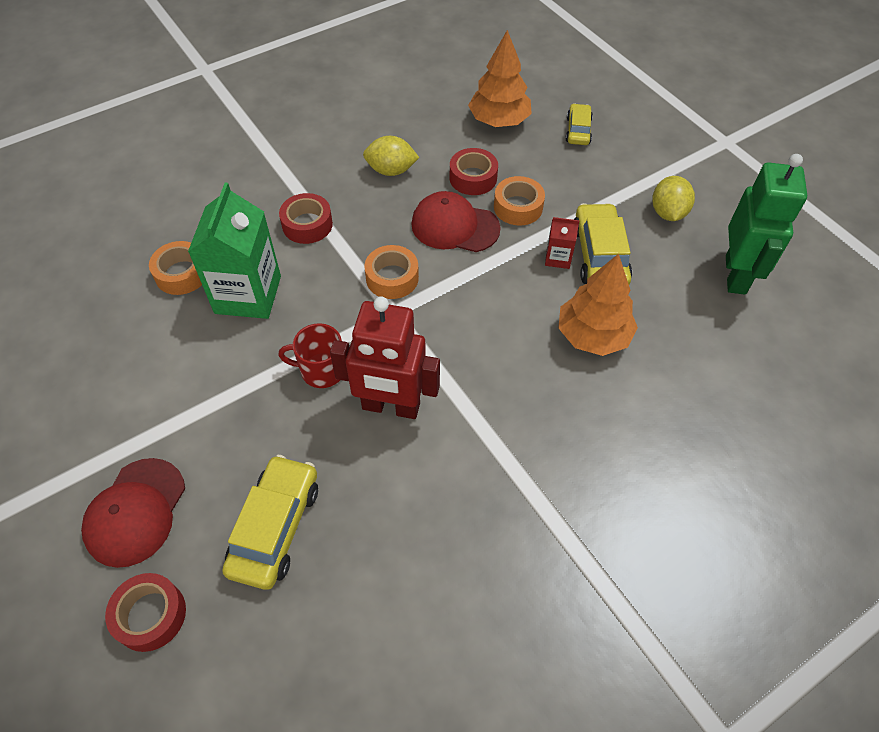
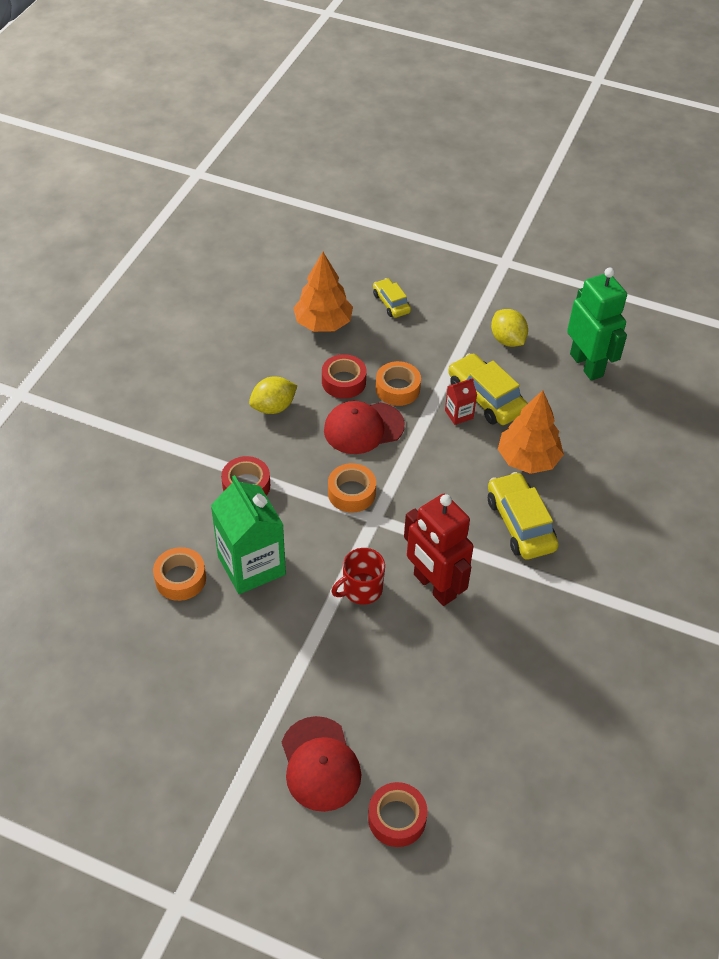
camera: 35 degrees left, 5 degrees down
yellow car [222,455,318,590] -> yellow car moved to [488,472,559,559]
red robot [330,297,440,419] -> red robot turned 75 degrees clockwise [404,494,474,606]

